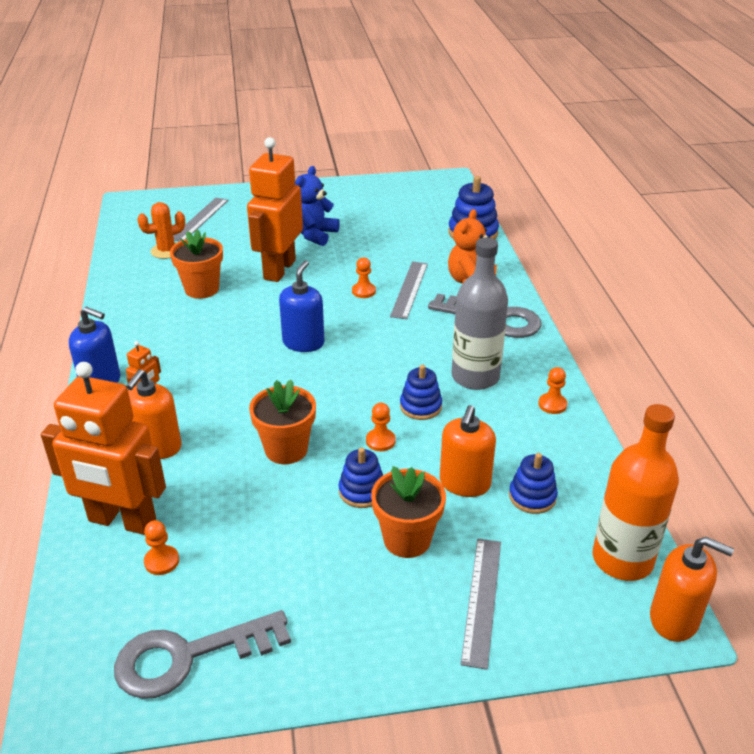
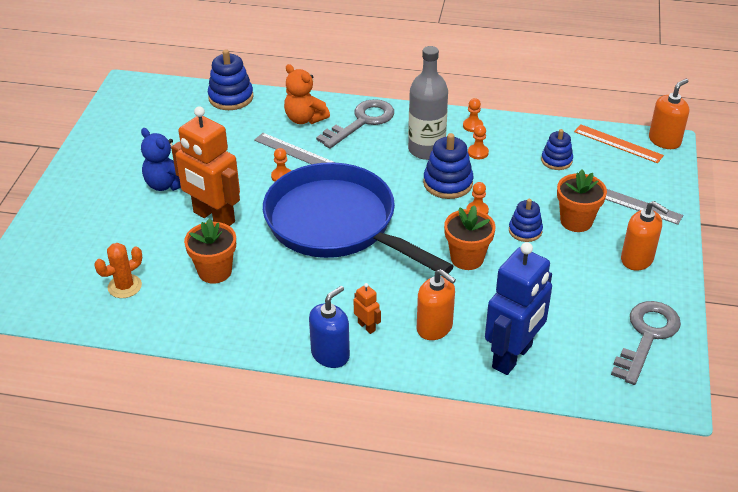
camera: 70 degrees left, 5 degrees up
orange robot [41,362,166,535] -> blue robot [485,242,552,375]
grey key [114,610,291,699] -> grey key turned 150 degrees counterclockwise [611,301,681,385]
orange cactus [137,202,185,259] -> orange cactus turned 60 degrees clockwise [94,243,142,298]
orange pawn [144,520,179,575] -> orange pawn moved to [468,125,489,159]
grey ruler [173,198,228,242] -> none
blue soap dispenser [279,260,325,352] -> blue pan [263,162,454,274]
blue stacking toy [400,365,442,420] -> blue stacking toy [423,133,473,199], size x1.55
orange soap dispenser [440,405,496,497] -> orange soap dispenser moved to [621,201,669,271]
orange bottle [593,404,679,581] -> orange ruler [574,124,664,163]

